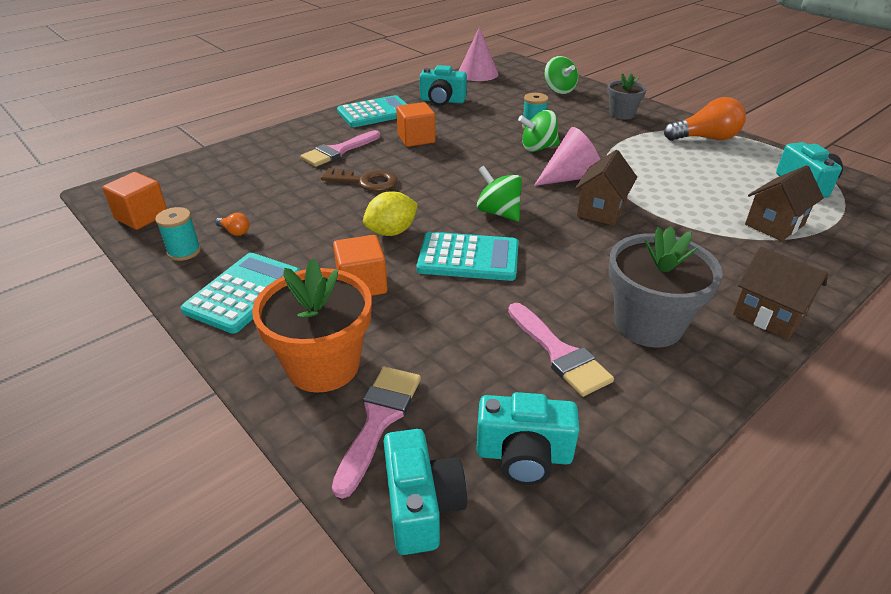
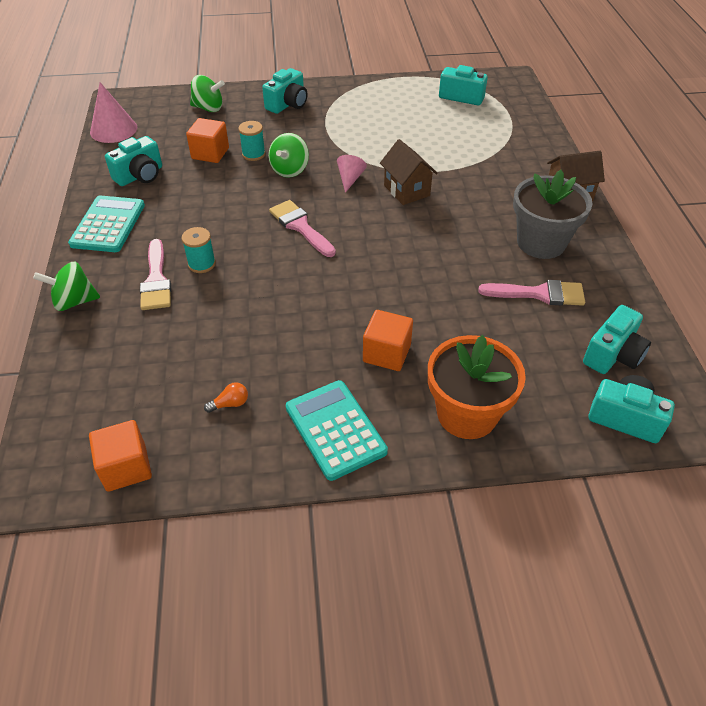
camera: 55 degrees left, 10 degrees up
turquoise spool [155,207,201,261] -> turquoise spool moved to [181,227,216,273]
brown key [321,168,398,191] -> none
pink brush [332,367,421,498] -> pink brush moved to [269,200,336,257]
yellow lemon [363,191,418,236] -> none
orange cube [396,102,435,147] -> orange cube moved to [186,118,229,163]
turquoise calculator [416,232,519,281] -> none
green spinning top [477,166,522,221] -> green spinning top moved to [33,262,100,311]
pink cone [534,127,601,186] -> pink cone [337,155,367,193], size x0.60
grey flower pot [607,73,647,119] -> turquoise camera [262,68,308,114]
orange light bulb [664,97,746,141] -> none
brown house [745,165,824,241] -> none

